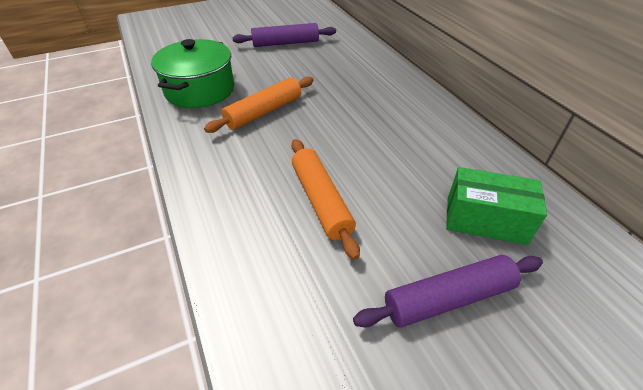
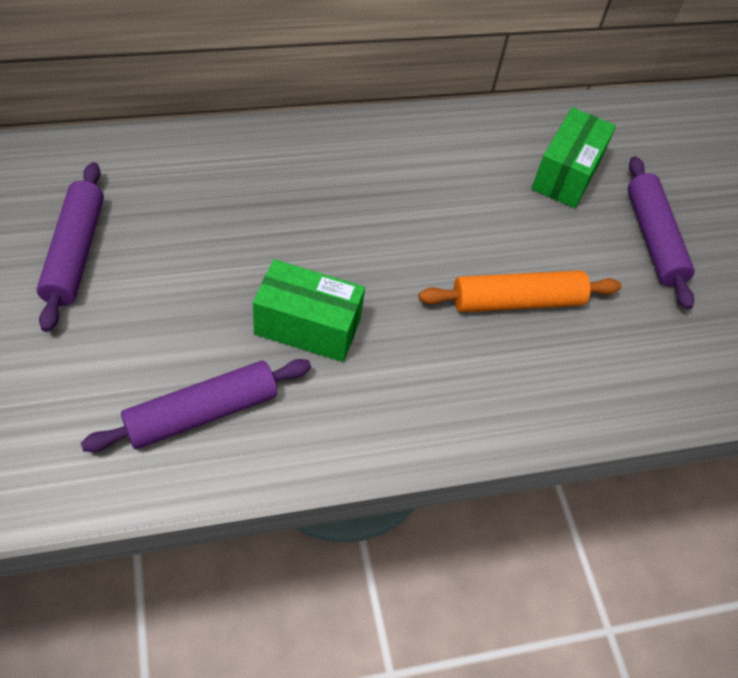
camera: 85 degrees left, 10 degrees up
green pot [151,39,234,108] -> purple rolling pin [81,359,311,452]
orange rolling pin [204,76,314,133] -> green box [253,259,365,362]

